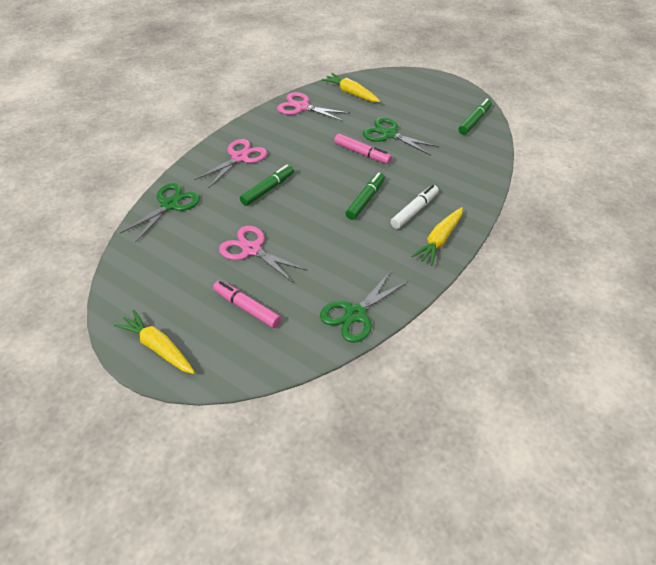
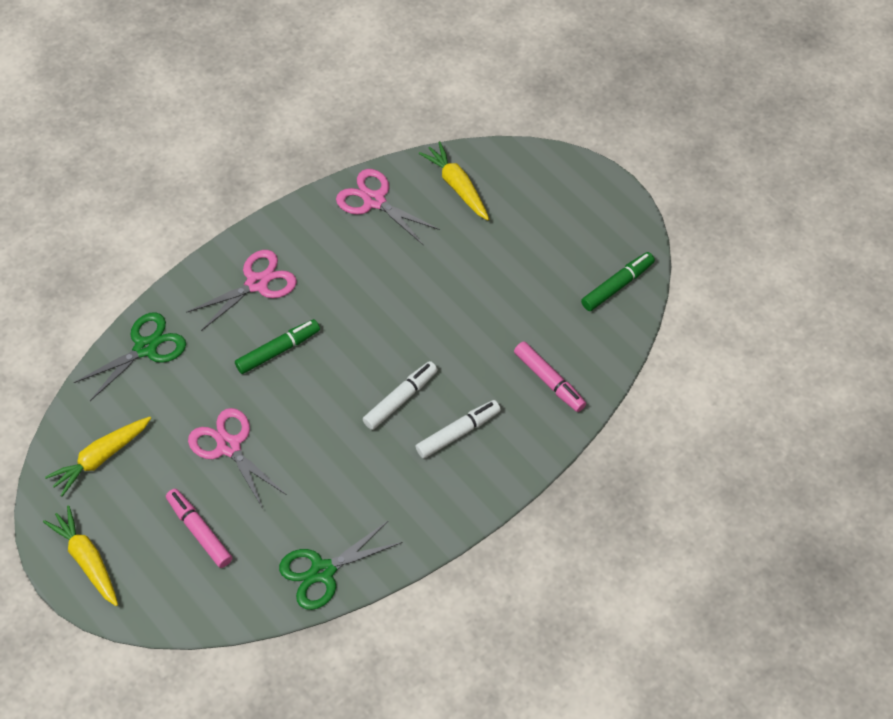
camera: 15 degrees right, 10 degrees up
pink marker [334,134,392,164] -> pink marker moved to [514,341,586,412]
green marker [345,172,385,220] -> white marker [363,361,438,430]
green scissors [363,117,439,155] -> none
yellow carrot [411,207,463,266] -> yellow carrot moved to [45,417,151,497]

